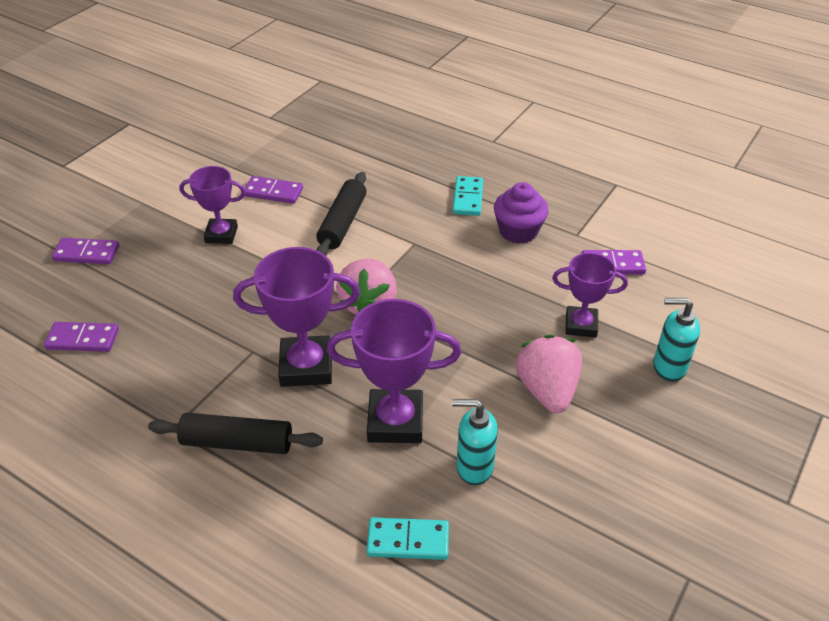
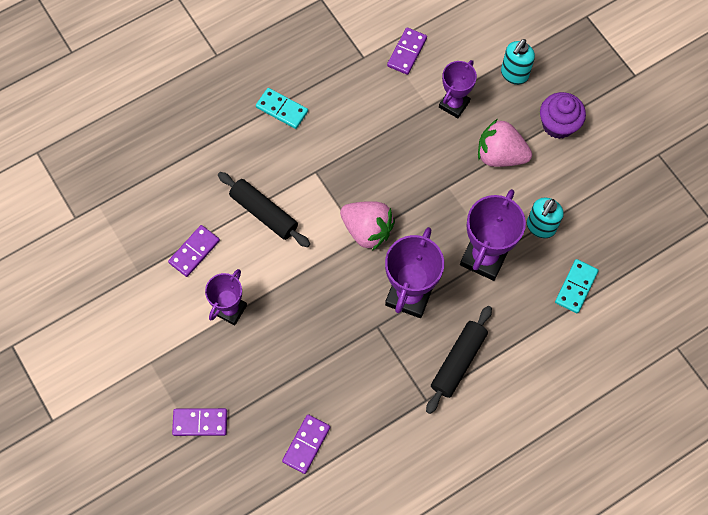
camera: 65 degrees left, 25 degrees up
purple domino [51,238,119,264] -> purple domino turned 60 degrees clockwise [172,408,227,436]
purple cupcake [494,182,549,244] -> purple cupcake moved to [540,92,586,139]

